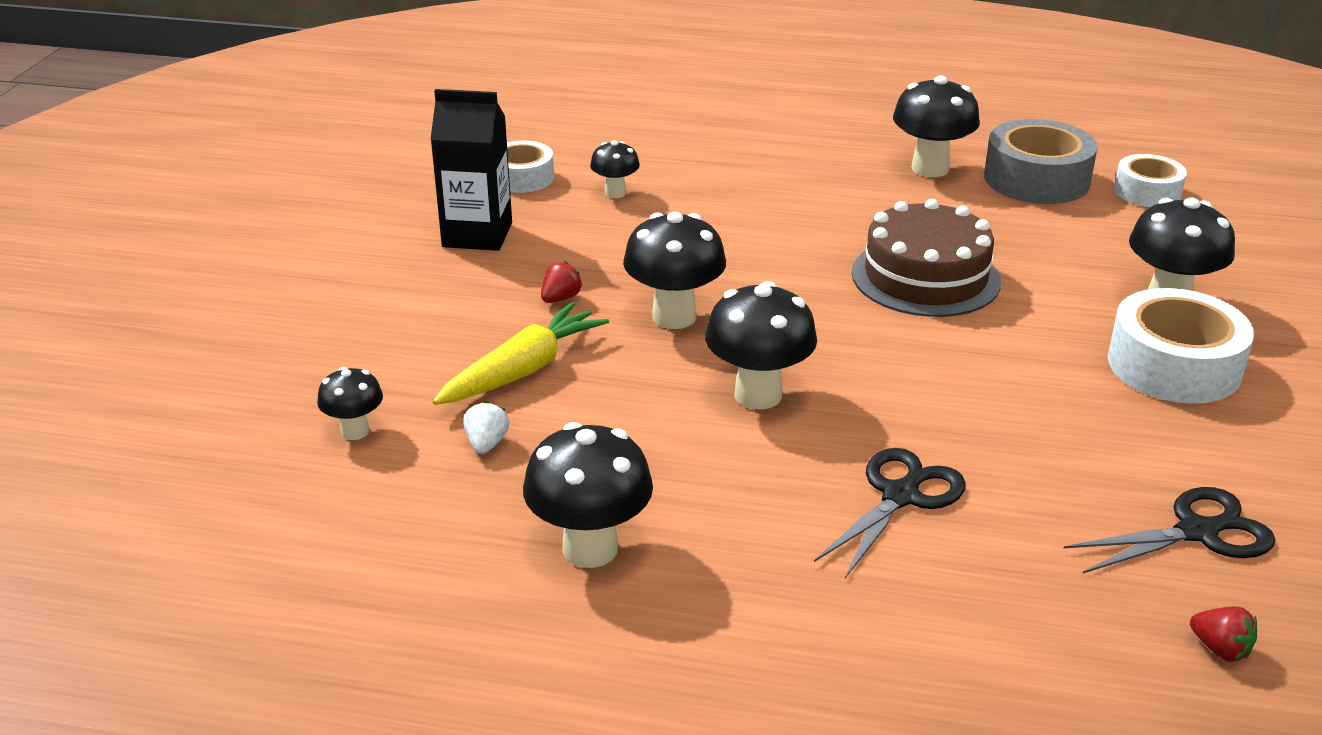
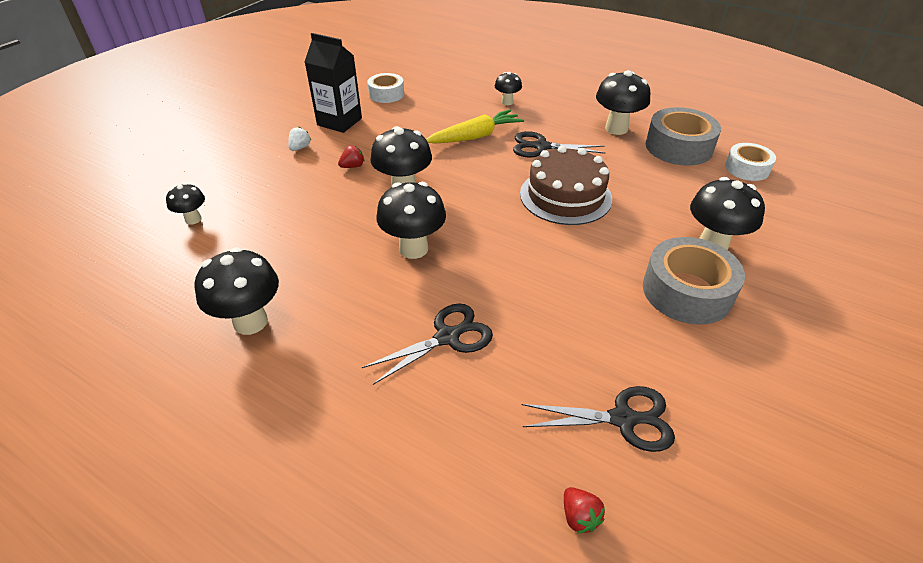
camera: 20 degrees right, 10 degrees up
yellow carrot [433,302,609,405] -> yellow carrot moved to [426,109,524,143]
white strawberry [463,401,509,454] -> white strawberry moved to [288,127,311,151]
black mushroom [590,140,640,198] -> black mushroom moved to [495,72,522,105]
white tape [1108,288,1254,404] -> grey tape [643,237,745,325]
none -> black scissors [513,131,605,158]

